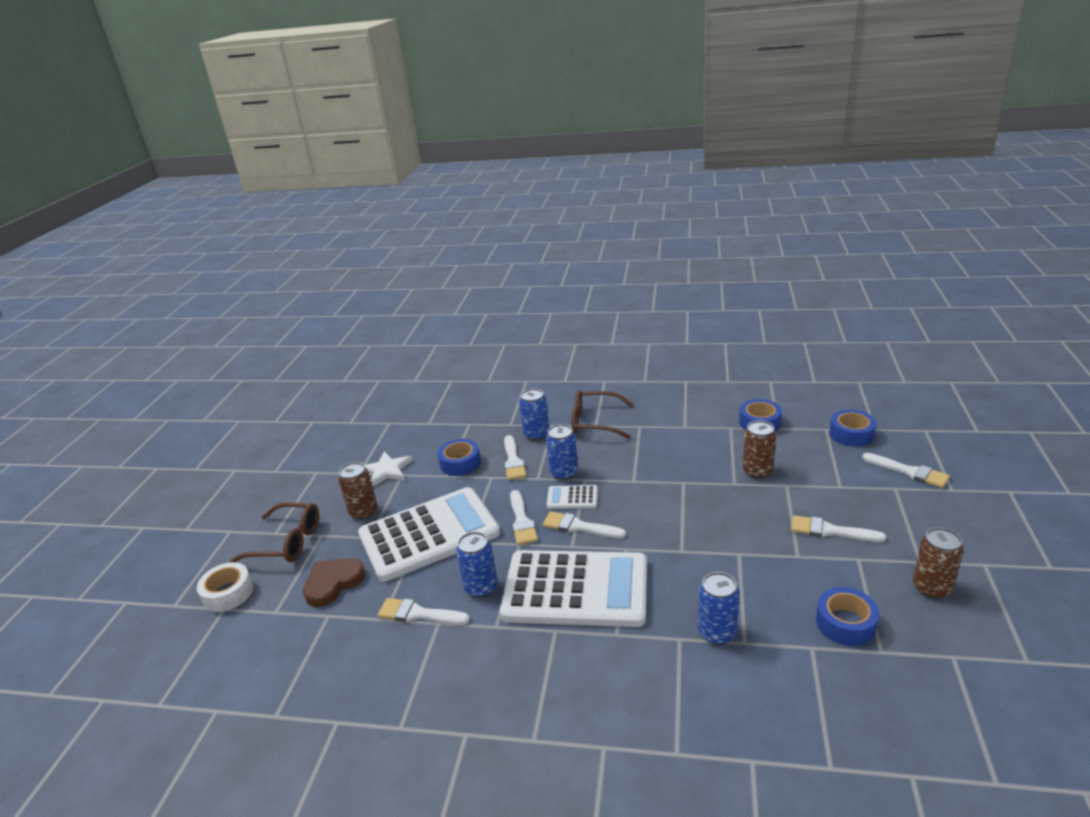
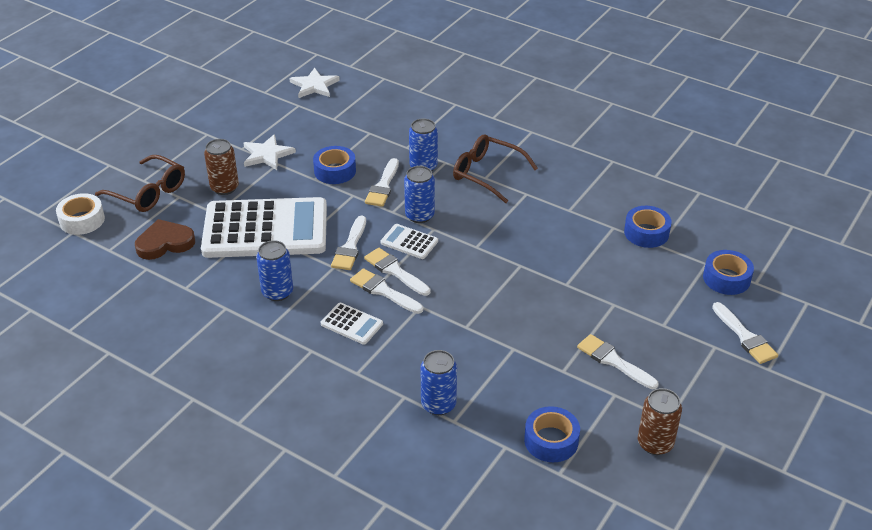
camera: 20 degrees right, 10 degrees up
white brush [378,598,470,625] -> white brush moved to [350,268,423,314]
white calculator [500,550,647,627] -> white calculator [321,303,383,345], size x0.41
brown can [743,420,776,479] -> none
none -> white star [289,68,340,98]

